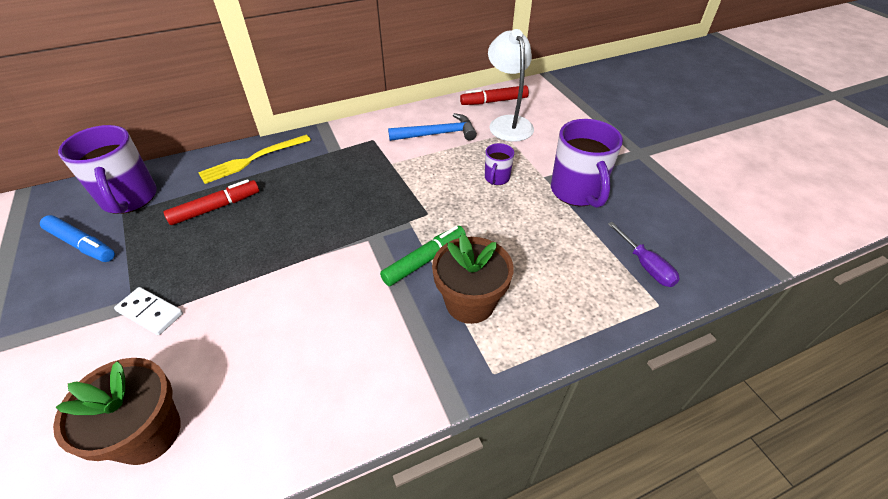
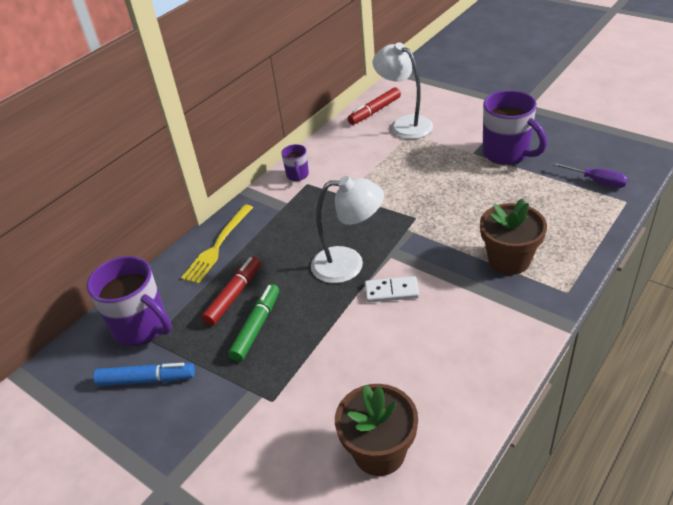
camera: 25 degrees left, 5 degrees down
white domino [114,287,183,335] -> white domino moved to [365,276,419,303]
green marker [380,226,466,286] -> green marker moved to [228,284,279,362]
blue hammer [388,113,477,141] -> none
purple mug [485,143,514,185] -> purple mug moved to [281,144,309,181]
none -> white lamp [311,176,384,283]

